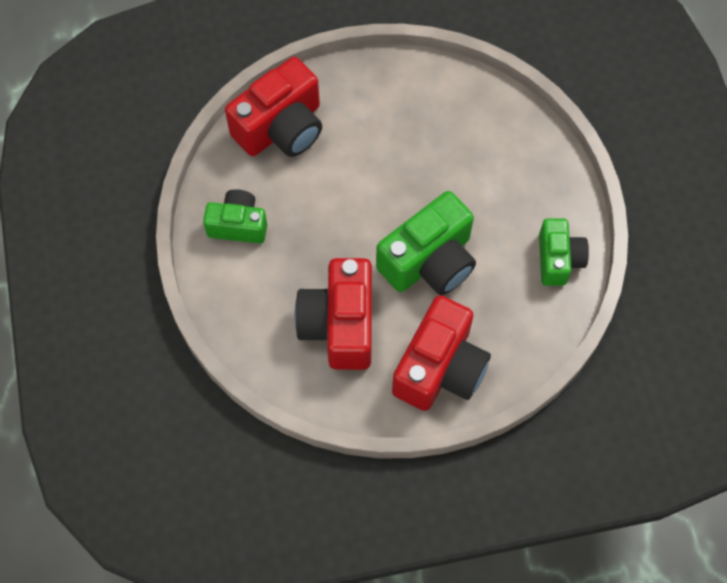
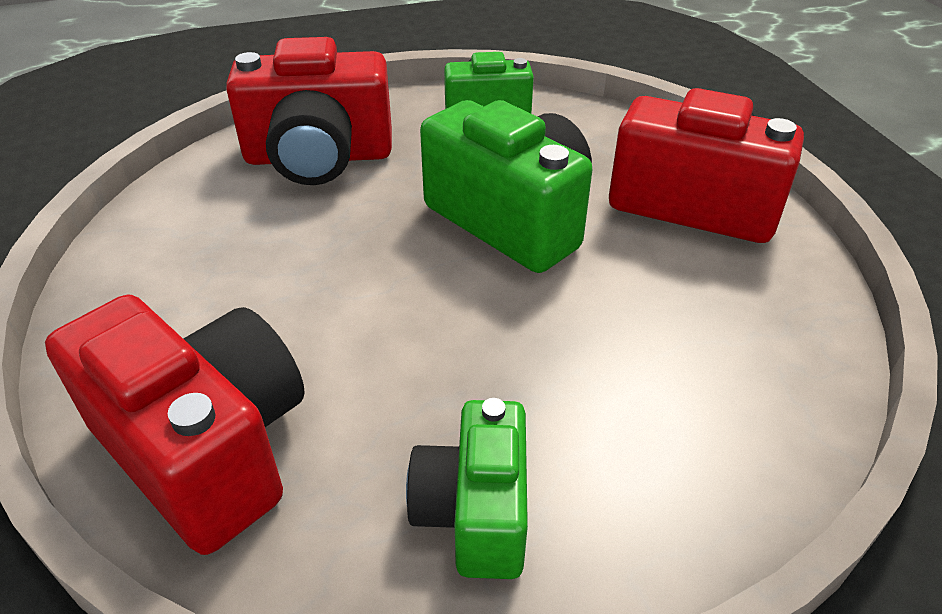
camera: 95 degrees left, 25 degrees down
red camera [294,258,372,370] -> red camera moved to [226,37,392,185]

